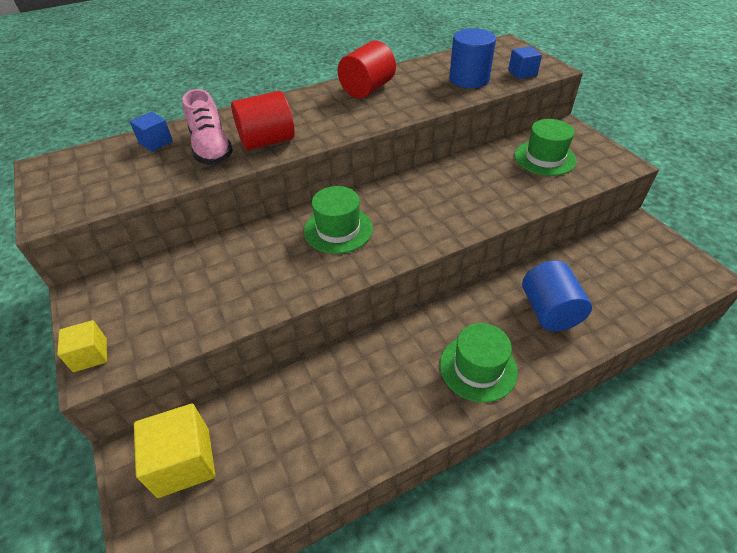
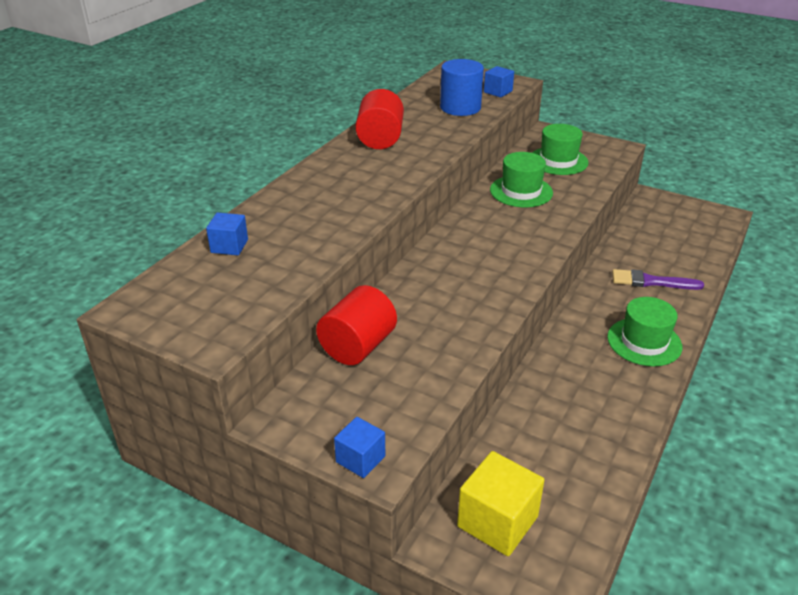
camera: 35 degrees left, 10 degrees down
yellow cube [57,320,107,372] -> blue cube [334,417,385,478]
pink shoe [182,89,233,165] -> none
red cylinder [231,91,295,150] -> red cylinder moved to [316,285,397,365]
green hat [304,186,373,254] -> green hat moved to [490,152,553,207]
blue cylinder [522,260,592,331] -> purple brush [612,269,704,290]

